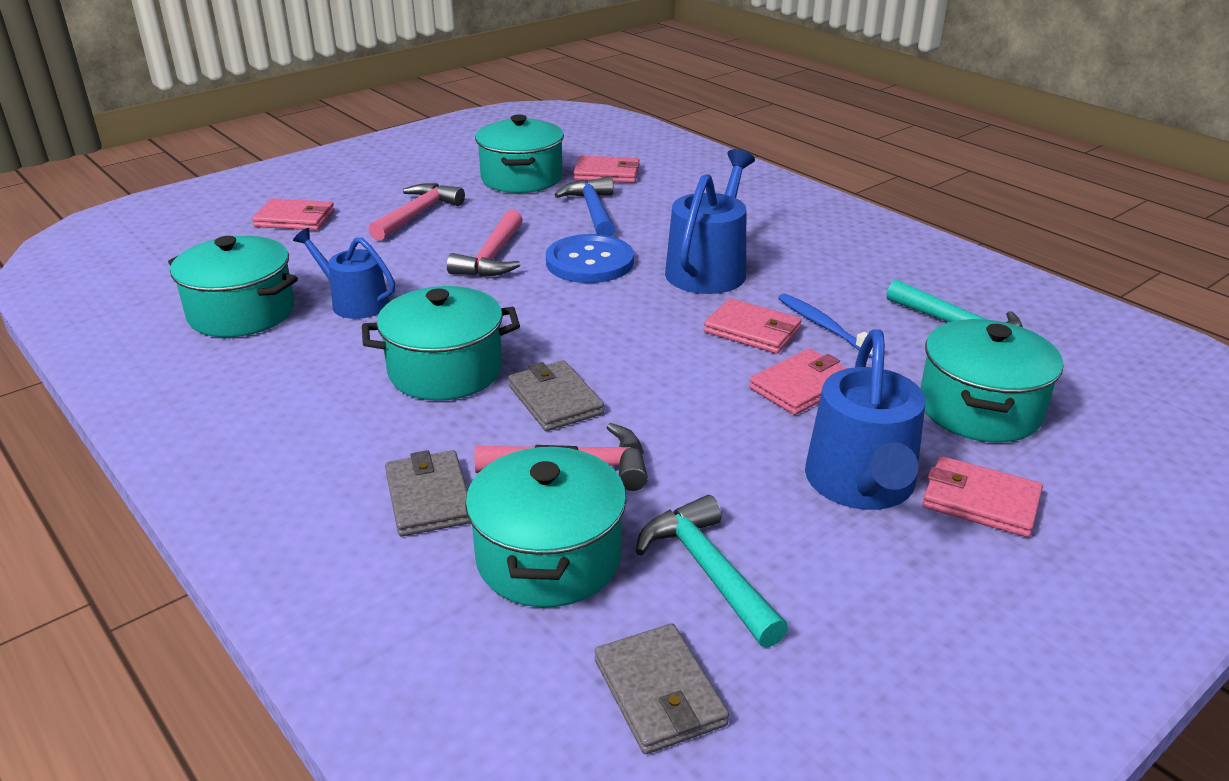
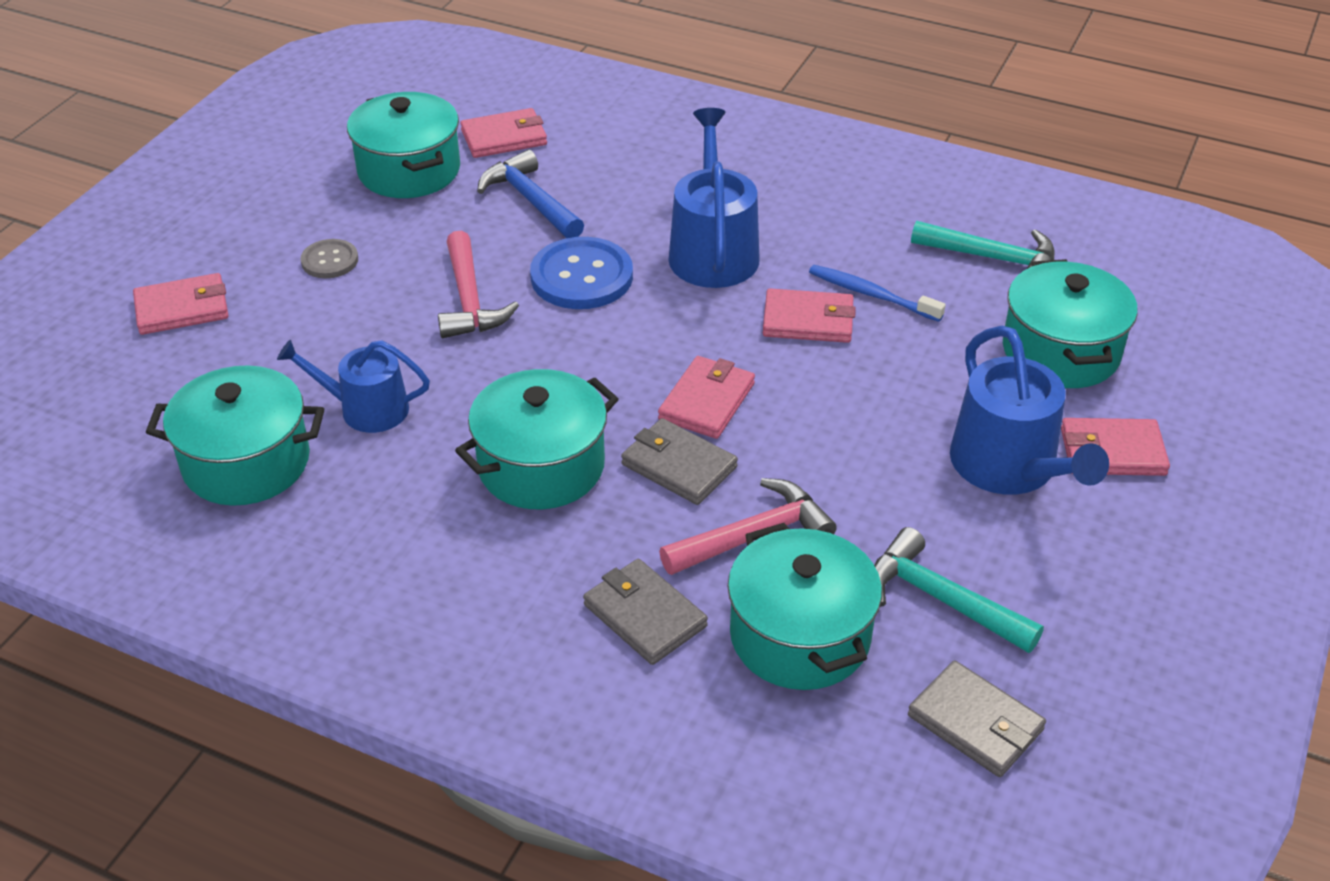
camera: 25 degrees left, 10 degrees up
pink hammer [368,183,465,241] -> grey button [300,239,358,278]
pink wallet [749,348,847,415] -> pink wallet moved to [658,356,755,439]

